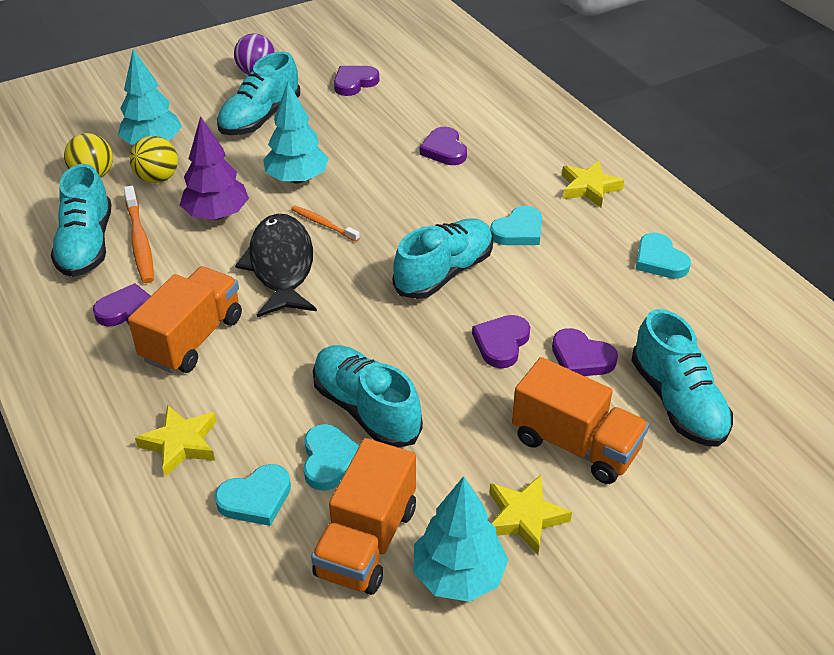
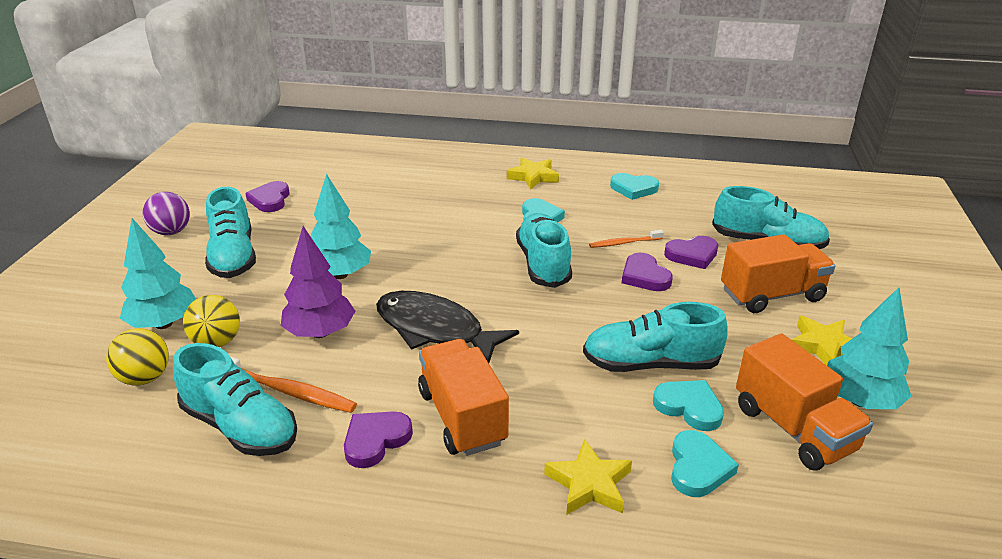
camera: 50 degrees left, 10 degrees down
orange toothbrush [291,205,360,242] -> orange toothbrush moved to [589,230,664,248]
purple heart [419,127,467,165] -> none

